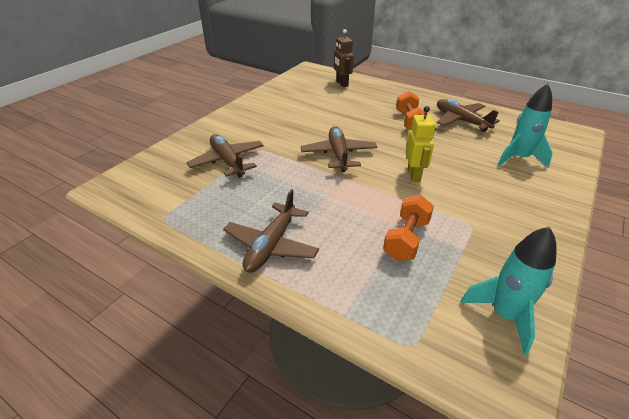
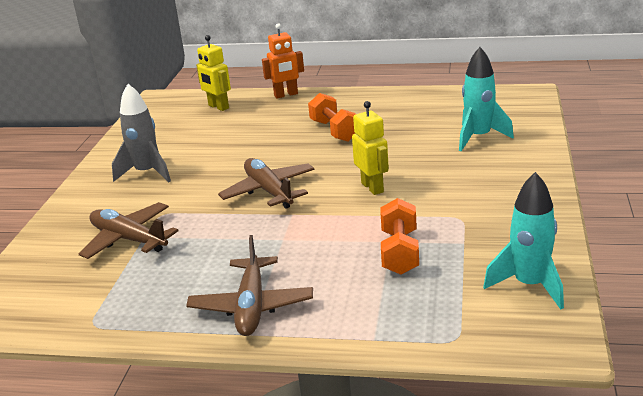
camera: 20 degrees left, 10 degrees down
brown robot [334,29,354,87] -> yellow robot [196,35,231,111]
brown plane [437,99,500,132] -> none
none -> grey rocket [112,84,171,182]
none -> orange robot [262,23,304,98]

